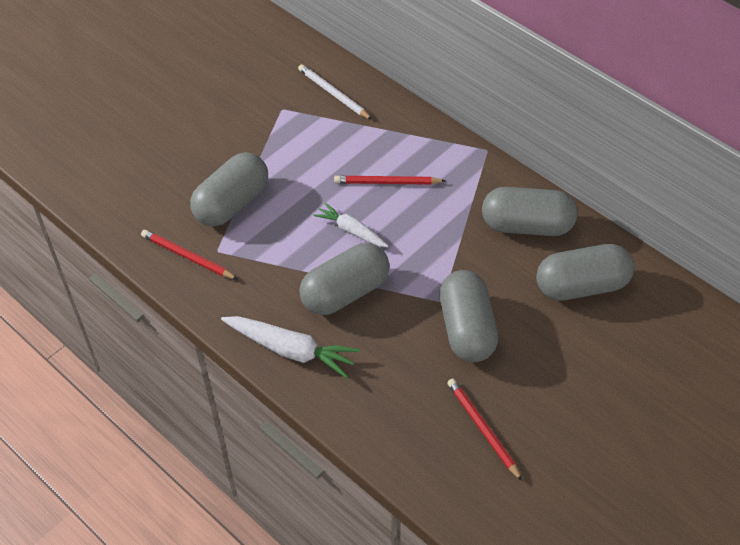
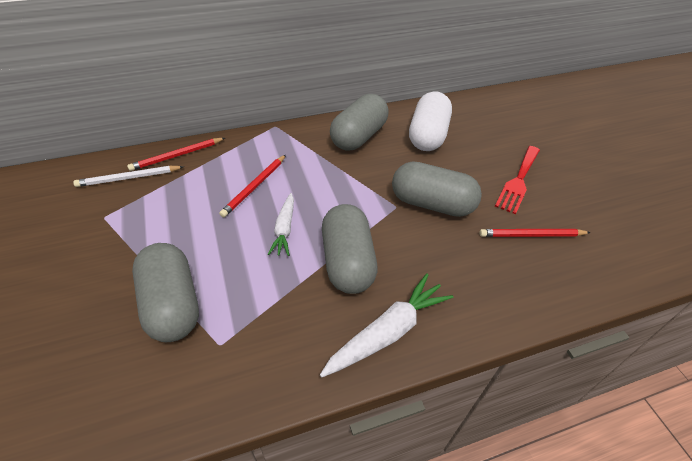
camera: 65 degrees left, 5 degrees down
red pencil [141,230,237,279] -> red pencil moved to [127,138,225,171]
white carrot [314,202,389,248] -> white carrot turned 60 degrees counterclockwise [268,193,294,256]
grey capsule [536,244,634,301] -> white capsule [409,92,452,151]
none -> red fork [495,146,540,214]

